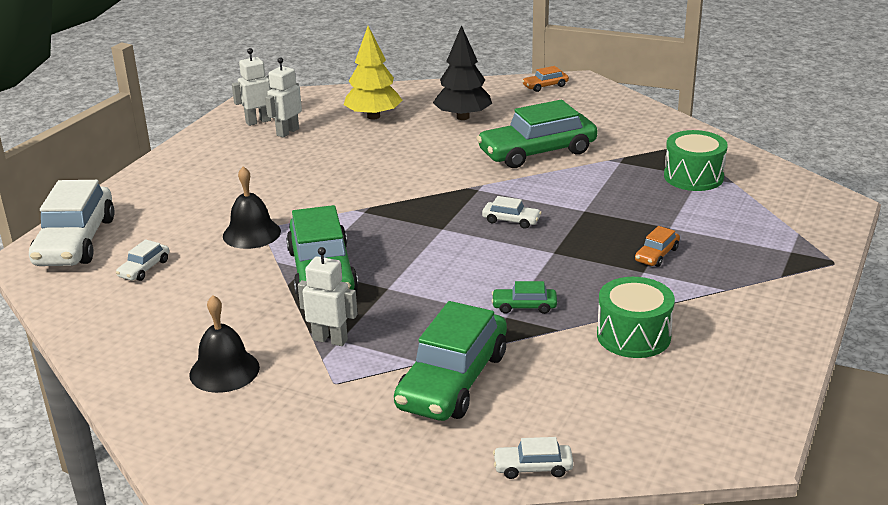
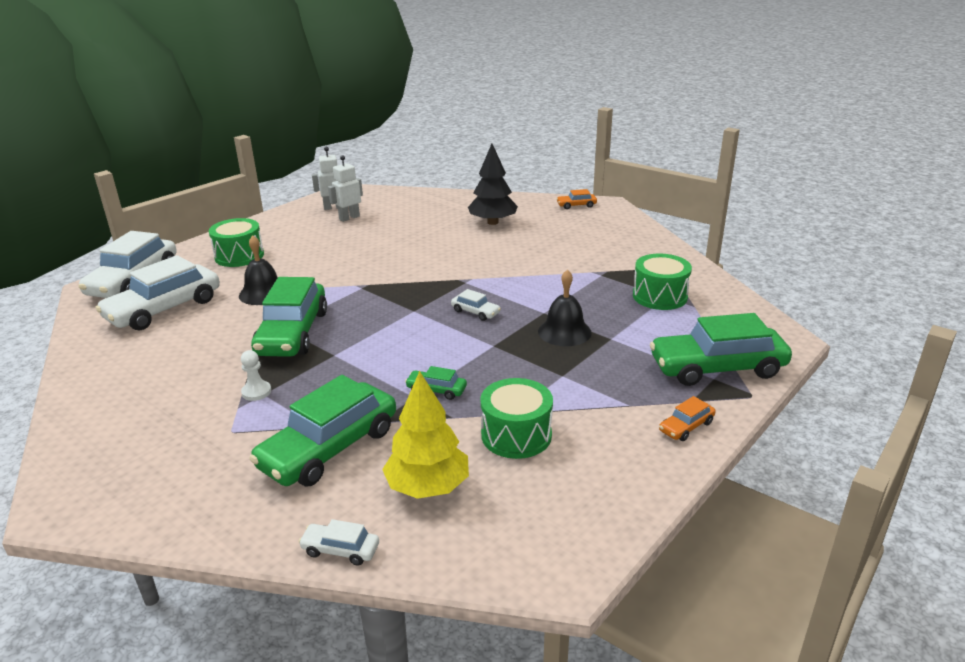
camera: 15 degrees right, 0 degrees up
white car [116,239,169,281] -> white car [95,255,220,330], size x2.29
black bell [189,295,260,393] -> black bell moved to [538,270,592,346]
white robot [298,247,358,346] -> white pawn [241,350,271,401]
yellow tree [344,26,403,120] -> yellow tree moved to [382,371,469,499]
green car [477,100,597,168] -> green car moved to [650,313,792,386]
orange car [635,226,680,267] -> orange car moved to [659,396,716,441]
none -> green drum [209,218,264,267]

